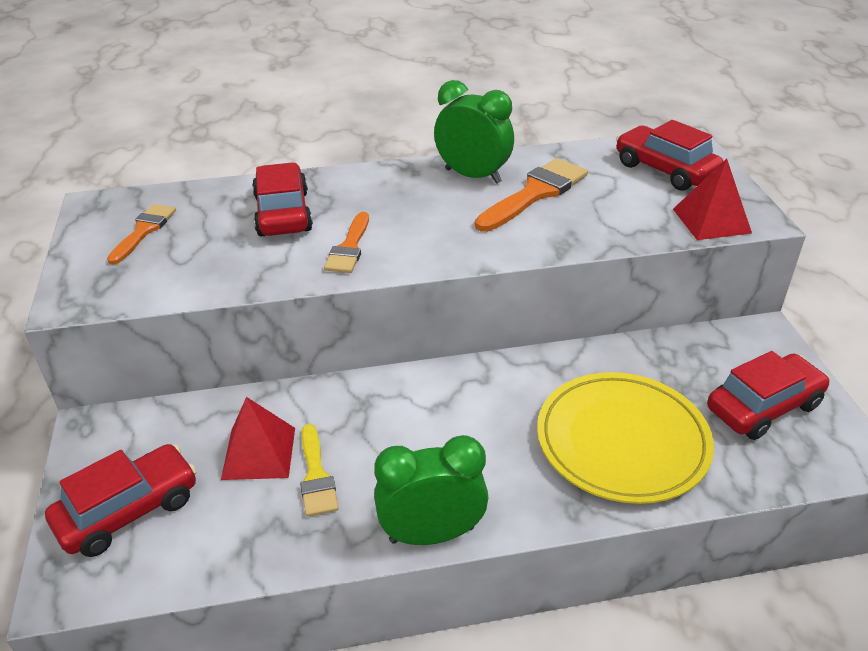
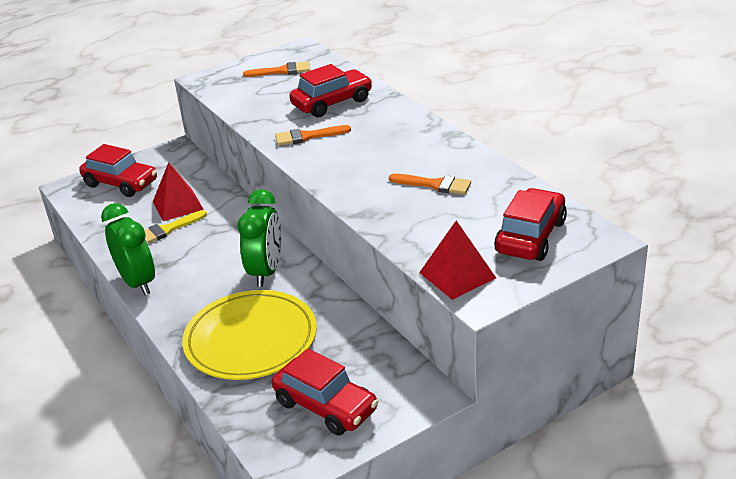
camera: 70 degrees right, 5 degrees down
green clock [434,80,514,184] -> green clock moved to [238,189,281,287]
orange brush [475,158,588,232] -> orange brush [389,174,471,194], size x0.63

